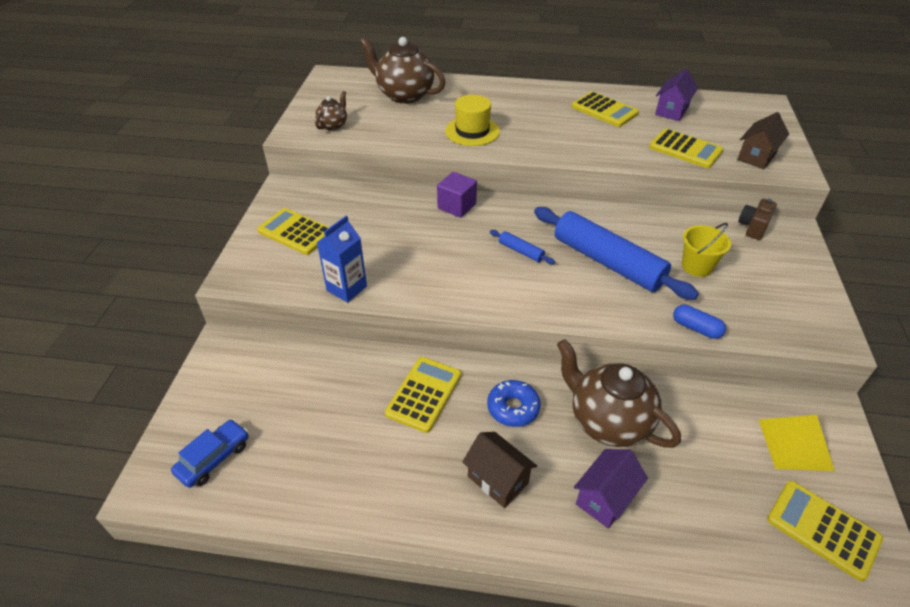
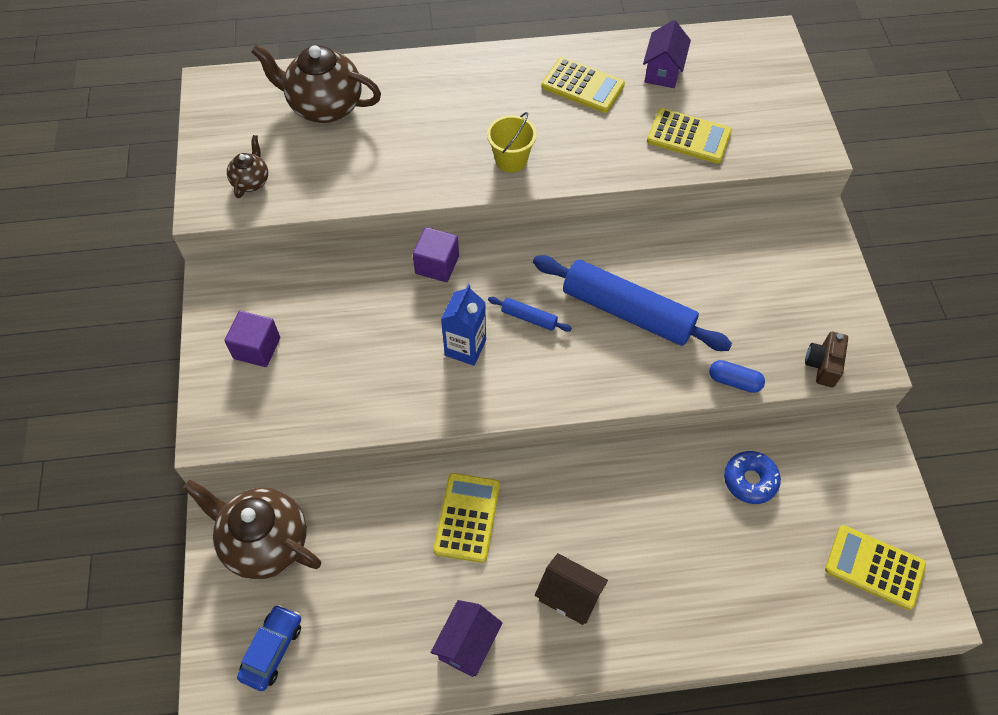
camera: 15 degrees left, 15 degrees up
yellow calculator [257,208,329,255] -> purple cube [224,311,280,367]
blue carton [316,216,367,303] -> blue carton moved to [441,284,486,366]
yellow hat [445,95,500,146] -> none
blue donut [487,380,541,427] -> blue donut moved to [724,451,781,504]
brown teapot [557,339,681,448] -> brown teapot moved to [183,480,321,579]
purple house [574,449,648,528] -> purple house moved to [430,600,503,677]
yellow bucket [682,223,731,277] -> yellow bucket moved to [487,112,537,172]
brown house [737,112,789,169] -> none
brown camera [738,199,777,240] -> brown camera moved to [805,332,848,387]
yellow pyramid [759,415,835,471] -> none

